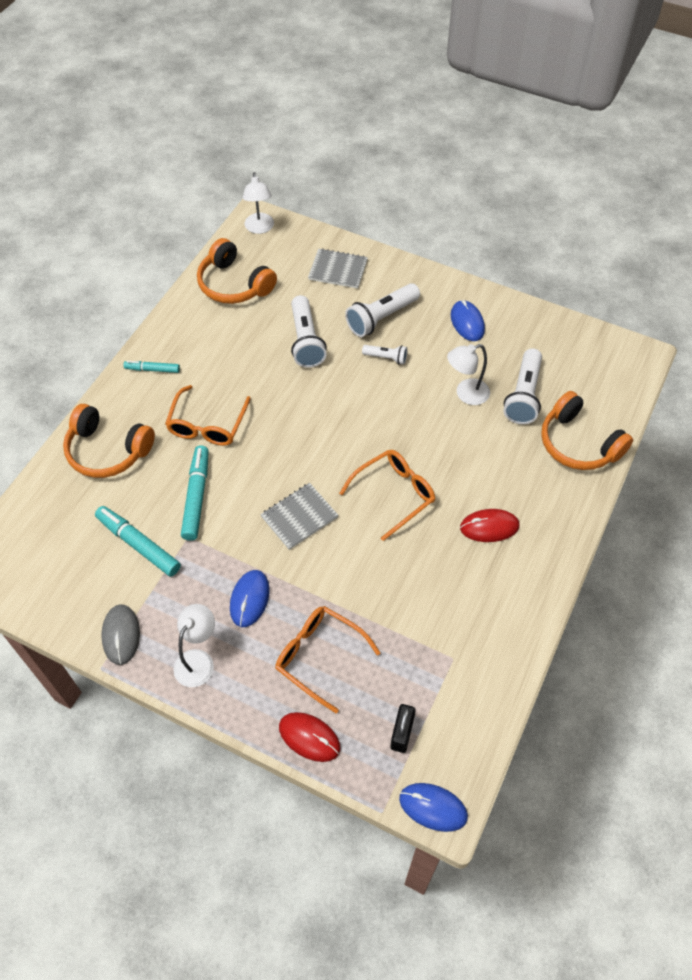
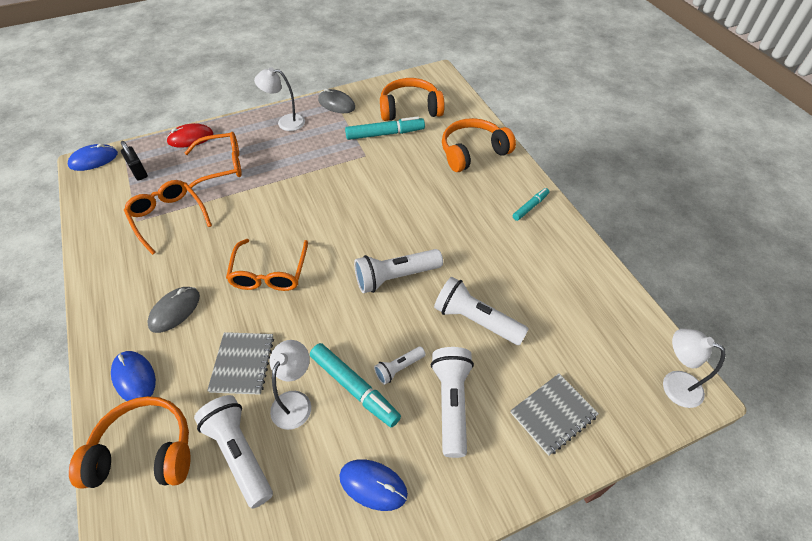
camera: 130 degrees right, 5 degrees down
orange glasses [165,385,251,446] -> orange glasses moved to [124,180,212,255]
white lamp [173,604,215,687] -> white lamp turned 120 degrees clockwise [254,67,305,131]
turquoise marker [181,446,209,541] -> turquoise marker moved to [310,343,401,427]
orange headphones [197,238,277,304] -> orange headphones moved to [380,78,445,121]
blue mouse [230,570,270,627] -> blue mouse moved to [111,351,156,401]
grey notebook [260,483,339,550] -> grey notebook moved to [207,332,274,395]
red mouse [460,509,519,542] -> grey mouse [147,287,200,333]
none -> white flashlight [354,249,443,293]

